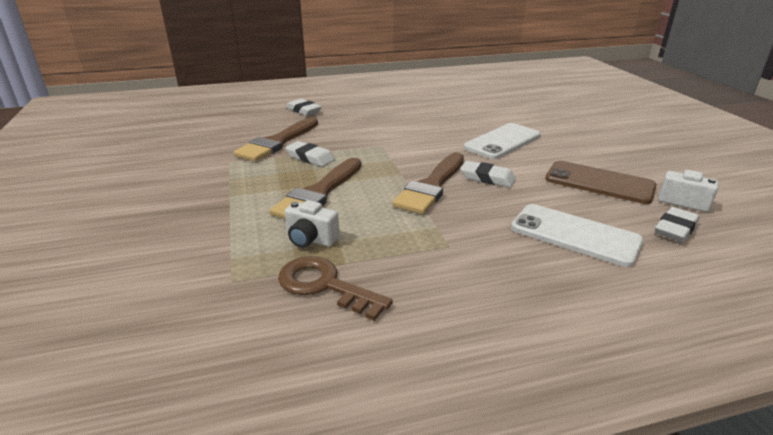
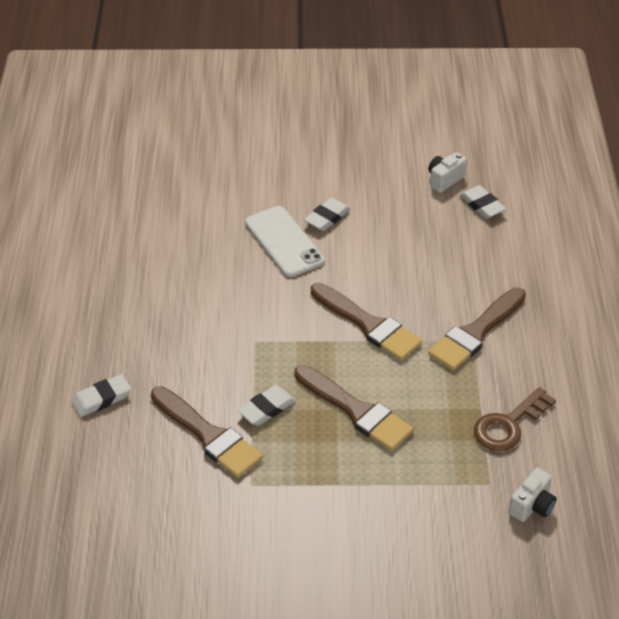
camera: 75 degrees left, 15 degrees up
white camera [285,200,339,248] -> white camera moved to [509,468,557,522]
white eraser [460,161,516,187] -> white eraser moved to [304,198,351,231]
white phone [511,204,644,267] -> none
brown phone [545,161,657,204] -> none
none -> brown brush [428,288,526,371]

